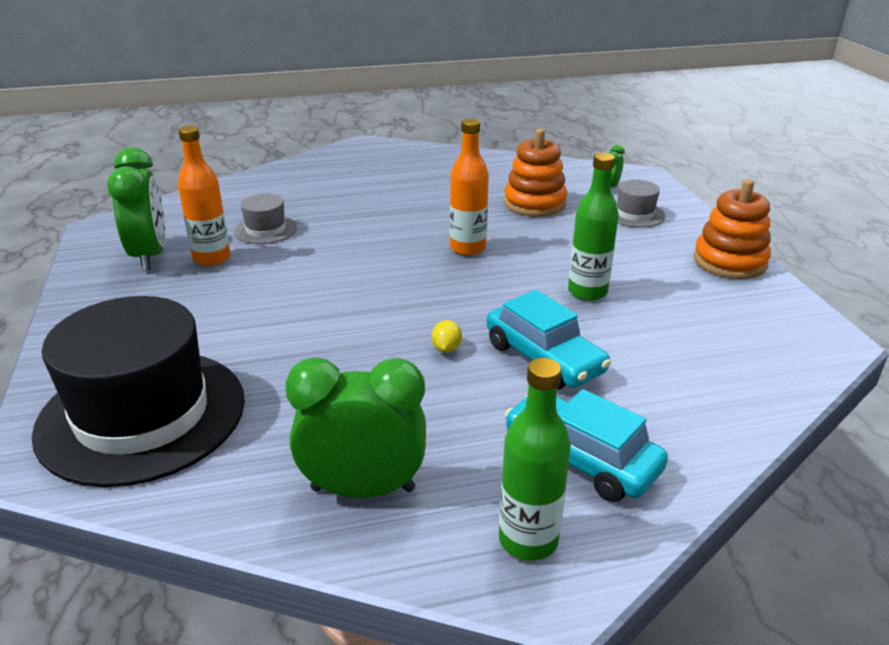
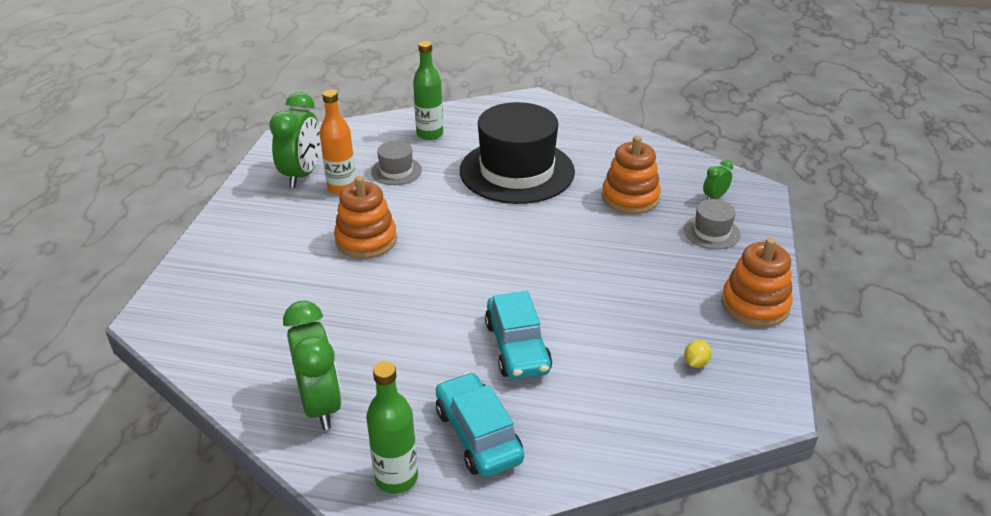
camera: 25 degrees right, 5 degrees up
black hat [32,296,245,487] -> black hat moved to [460,102,575,204]
green clock [285,357,426,498] -> green clock turned 45 degrees clockwise [283,301,342,430]
yellow lemon [431,320,462,353] -> yellow lemon moved to [684,340,712,368]
orange bottle [450,118,489,256] -> none
green bottle [568,153,619,301] -> green bottle moved to [413,41,443,140]
none -> orange stacking toy [334,176,397,259]

